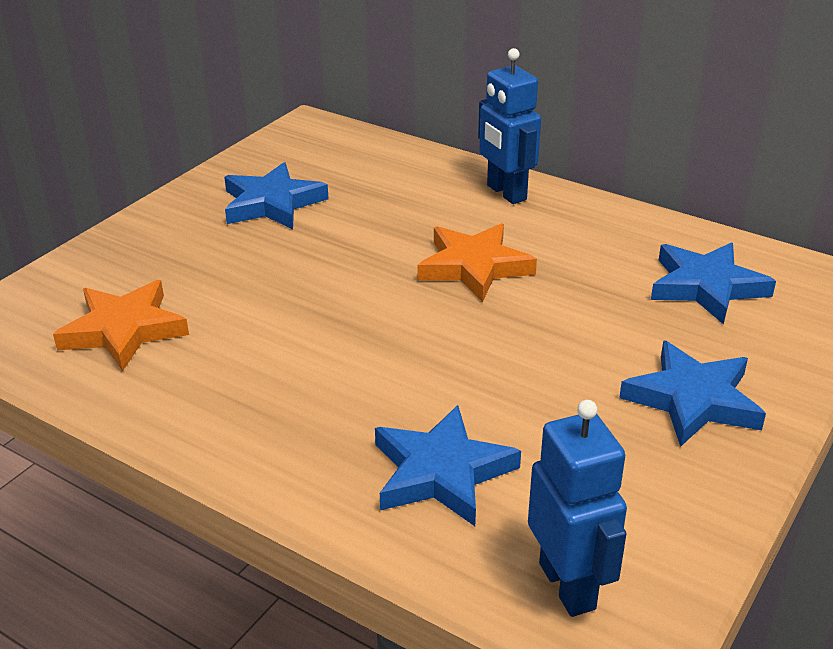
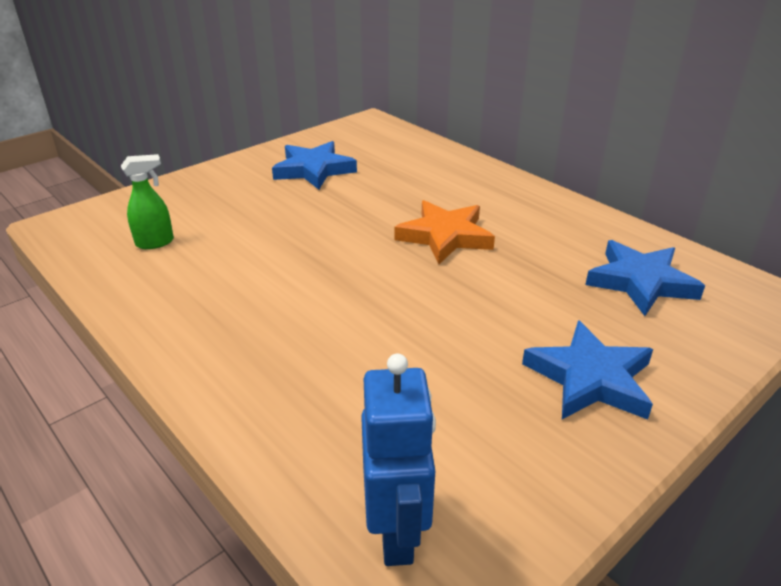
camera: 15 degrees right, 0 degrees up
orange star [53,280,189,371] -> green spray bottle [121,154,174,249]
blue star [375,405,521,526] -> none
blue robot [478,48,541,204] -> none

